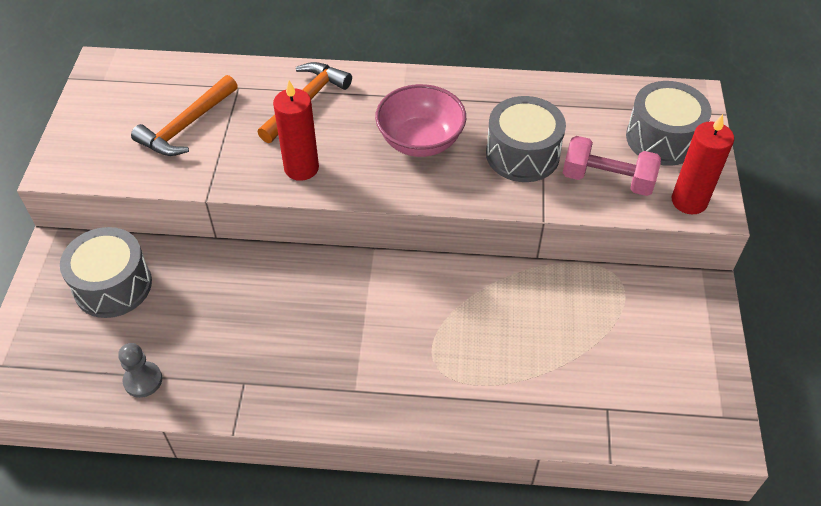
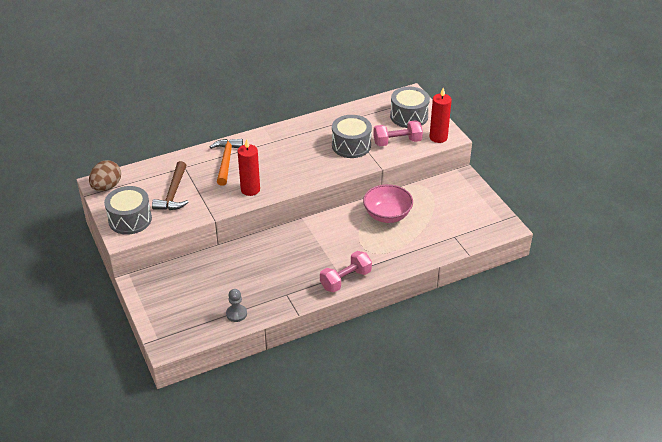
camera: 30 degrees left, 10 degrees down
grey drum [60,227,152,318] -> grey drum moved to [104,186,152,235]
orange hammer [131,75,238,156] -> brown hammer [152,161,189,210]
pink bowl [375,84,466,157] -> pink bowl moved to [363,184,413,223]
none -> brown egg [89,160,121,191]
none -> pink dumbbell [320,251,372,292]

